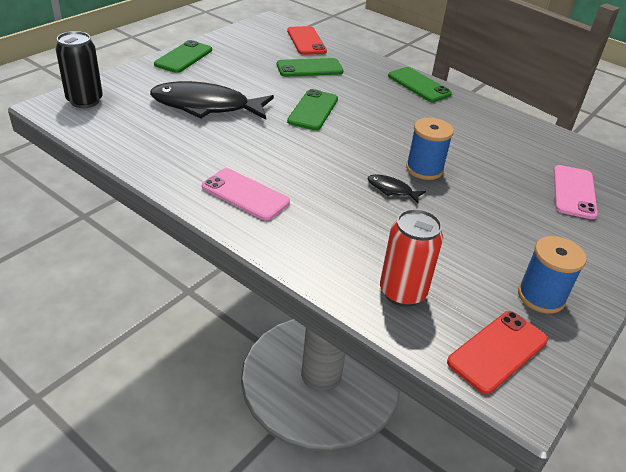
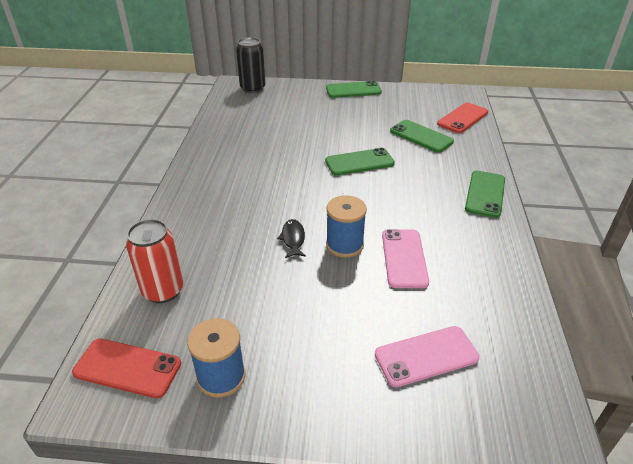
camera: 60 degrees right, 0 degrees up
black fish [150,81,274,120] -> none
pink phone [202,168,290,221] -> pink phone moved to [382,229,429,288]

